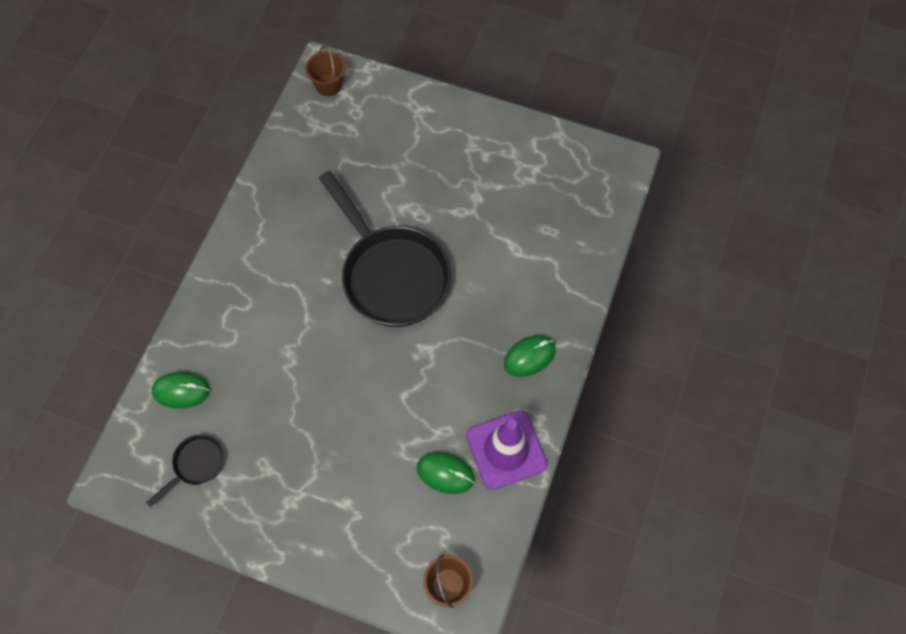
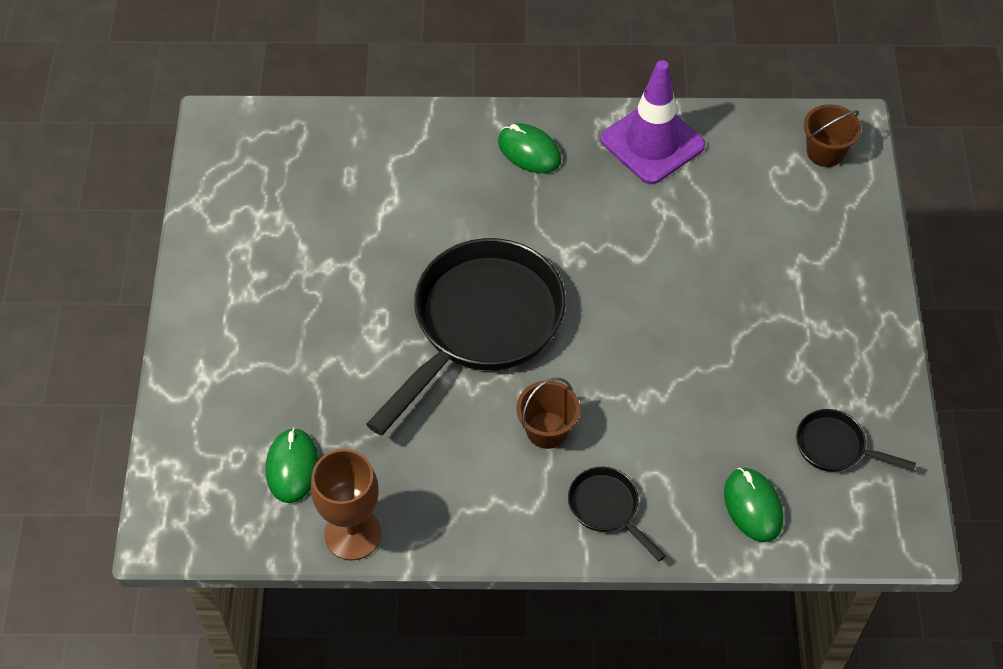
camera: 110 degrees left, 10 degrees down
brown bucket [305,46,345,96] -> brown bucket moved to [516,378,580,449]
green mouse [417,452,474,494] -> green mouse moved to [266,428,319,503]
none -> brown goblet [311,449,381,560]
none -> black pan [568,467,665,561]

